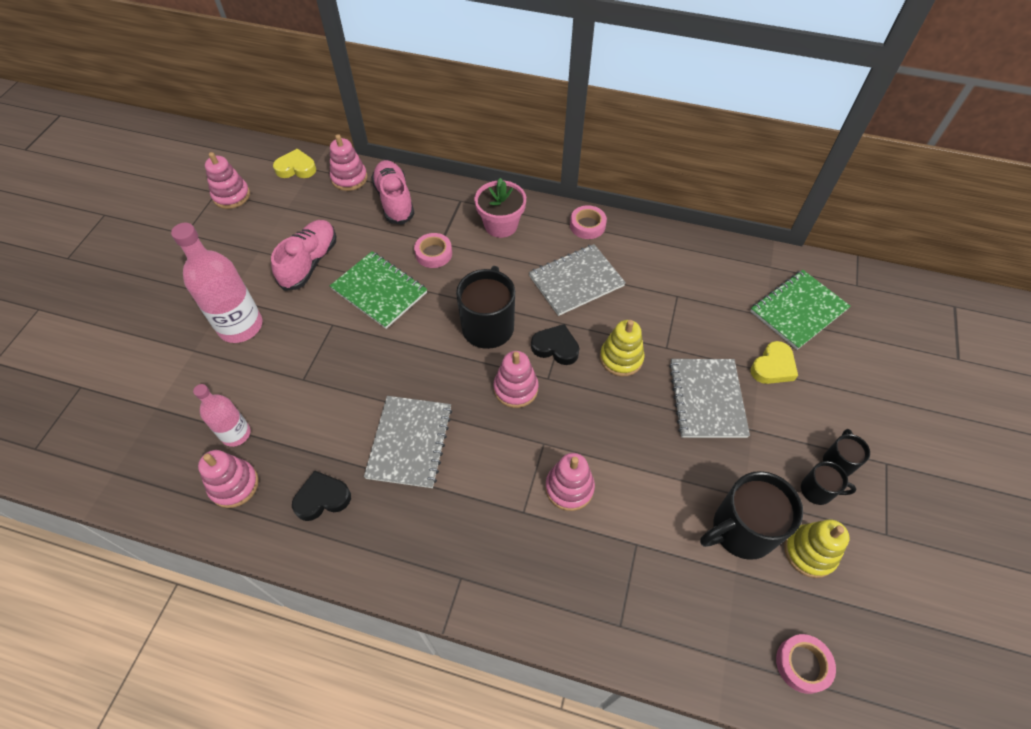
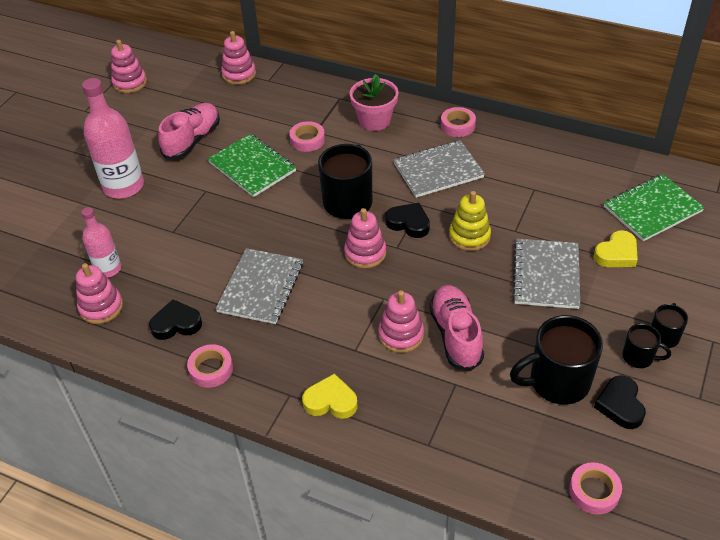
camera: 10 degrees right, 10 degrees down
yellow heart [273,149,316,178] -> yellow heart moved to [302,373,358,419]
pink shoe [371,160,415,225] -> pink shoe moved to [429,285,484,371]
yellow stacking toy [784,519,849,578] -> black heart [594,375,646,429]
none -> pink tape [187,344,233,388]

